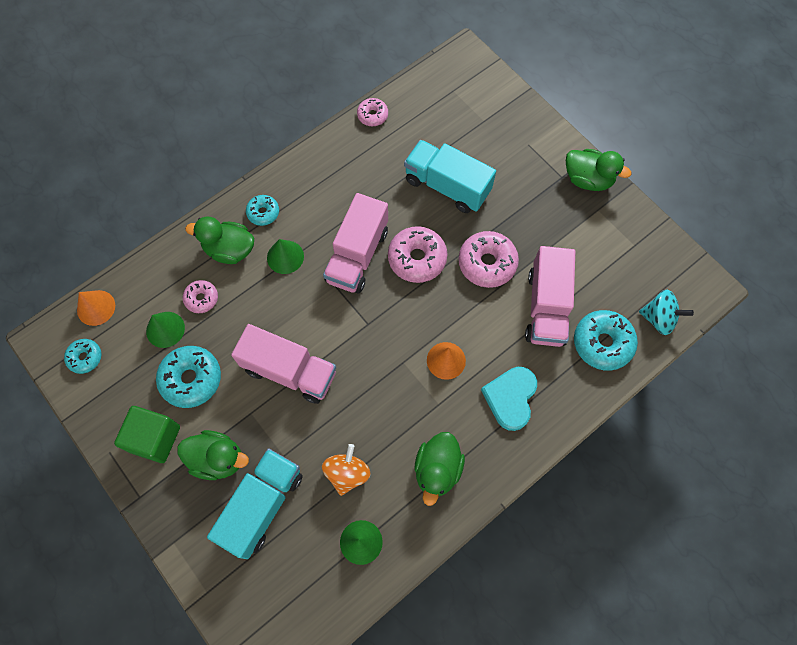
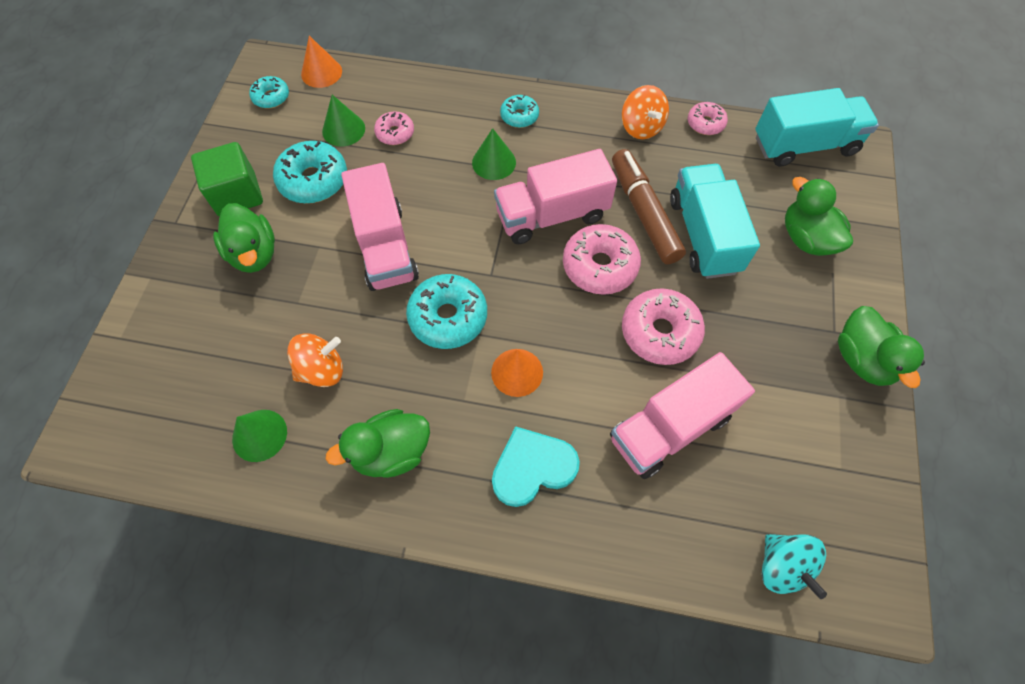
camera: 50 degrees right, 5 degrees down
green duck [185,217,254,264] -> green duck moved to [785,177,853,256]
turquoise truck [207,448,303,559] -> turquoise truck moved to [756,88,879,167]
turquoise donut [574,310,638,371] -> turquoise donut moved to [406,274,487,349]
none -> brown marker [612,149,686,264]
none -> orange spinning top [622,85,669,139]

